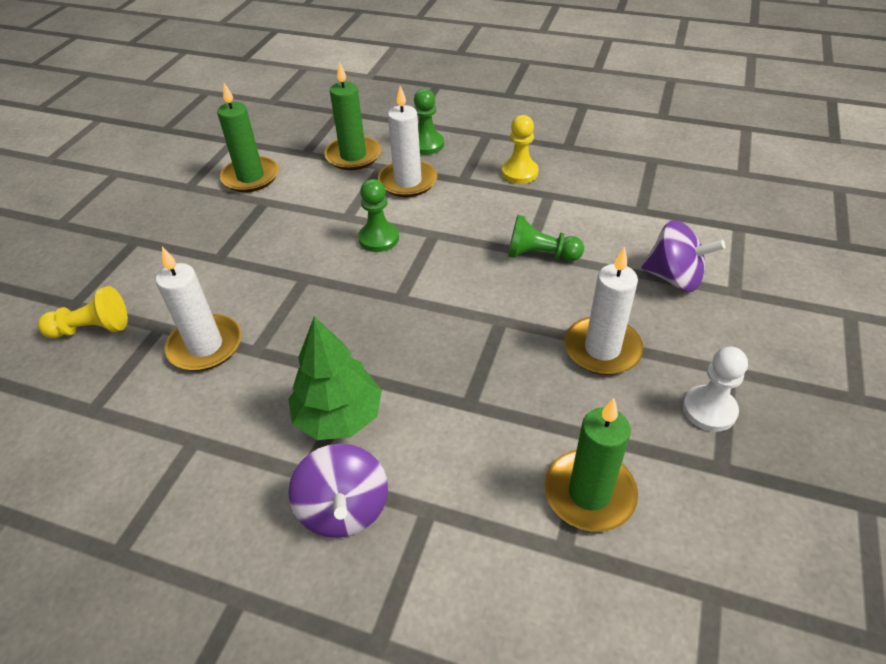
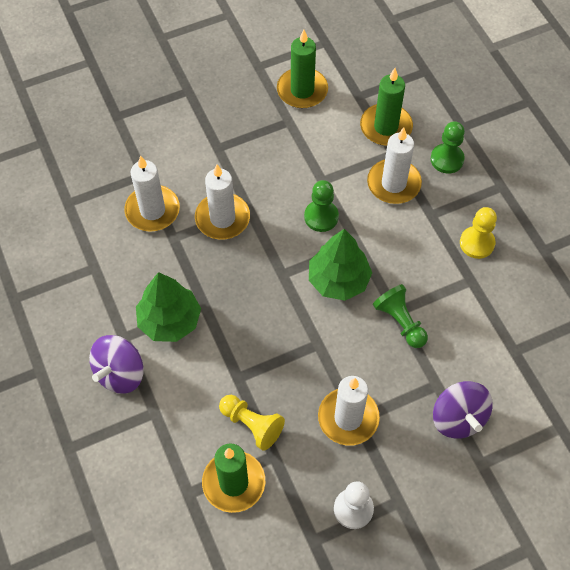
camera: 45 degrees right, 15 degrees up
yellow pawn [38,286,128,338] -> yellow pawn moved to [219,395,285,451]
none -> white candle [195,164,250,240]
none -> green tree [309,229,372,301]

